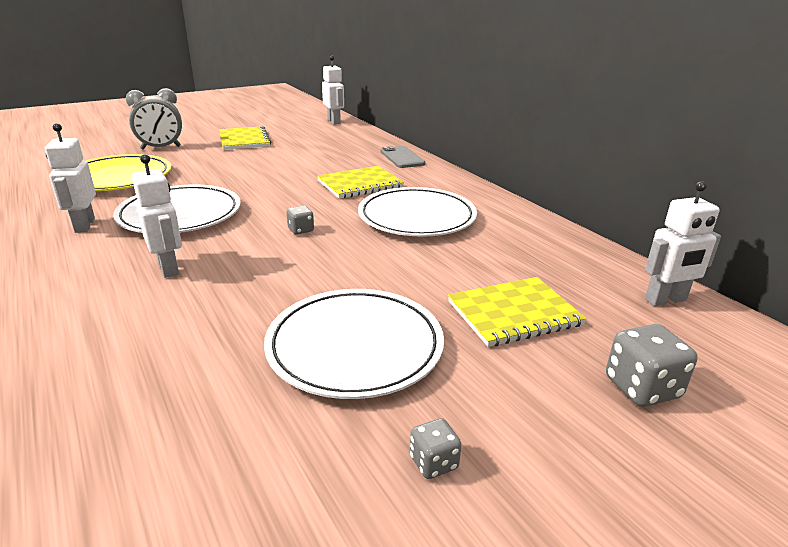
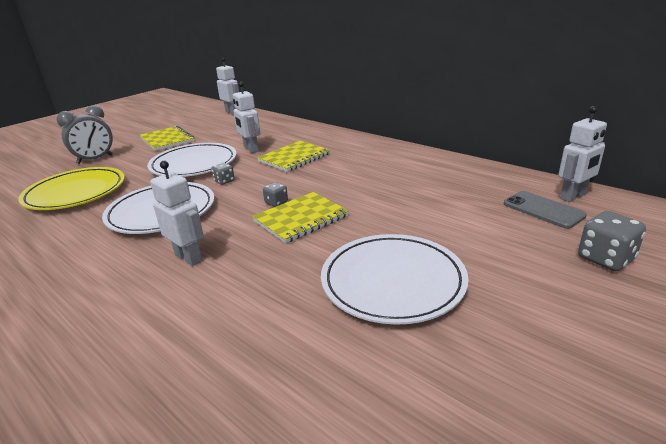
camera: 15 degrees left, 0 degrees up
white robot [45,123,96,233] -> white robot moved to [233,82,261,153]
white plate [358,187,477,237] -> white plate moved to [147,143,237,177]
grey phone [380,146,425,168] -> grey phone moved to [504,191,587,229]
grey dice [410,418,462,479] -> grey dice moved to [212,163,235,185]
yellow notebook [448,277,586,347] -> yellow notebook moved to [252,192,349,243]

